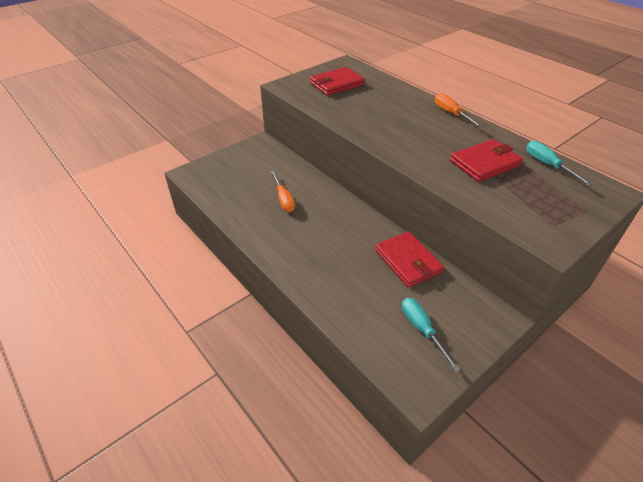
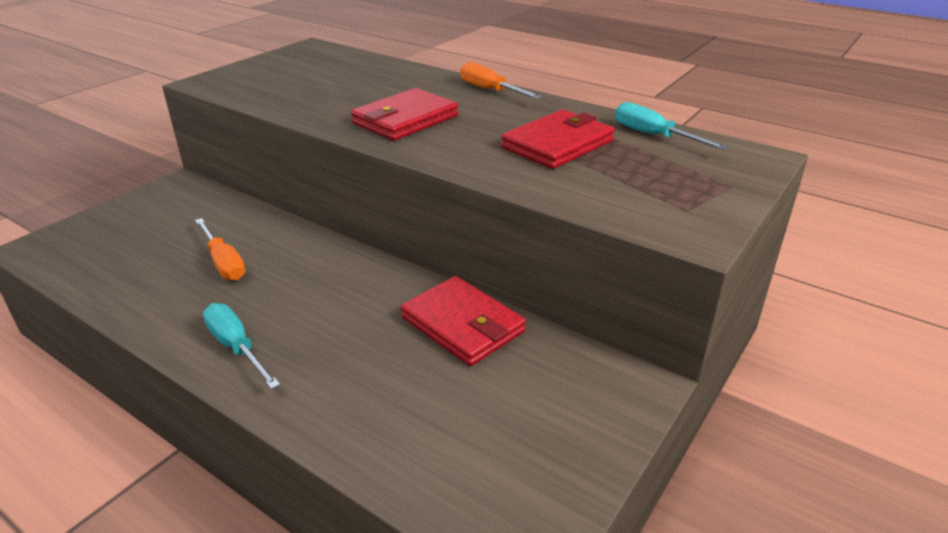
camera: 15 degrees left, 10 degrees down
red wallet [310,67,365,96] -> red wallet moved to [351,88,458,141]
turquoise screwdriver [402,298,461,372] -> turquoise screwdriver moved to [203,303,280,389]

